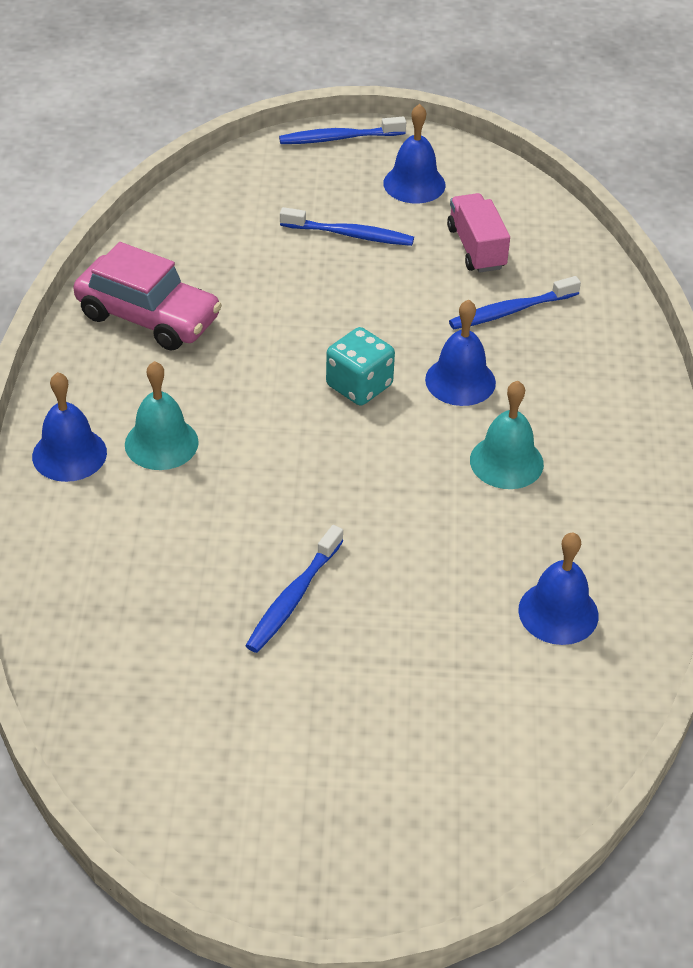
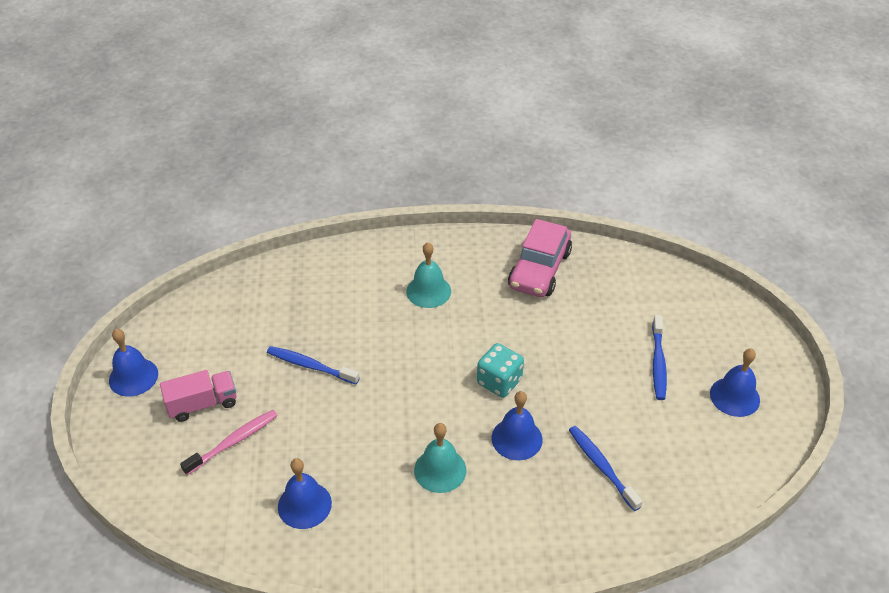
camera: 85 degrees right, 0 degrees up
blue bell [32,372,107,482] -> blue bell moved to [109,329,158,397]
blue toothbrush [279,117,406,144] -> none
pink truck [447,193,510,273] -> pink truck moved to [160,370,237,422]
none -> pink toothbrush [180,410,278,475]

